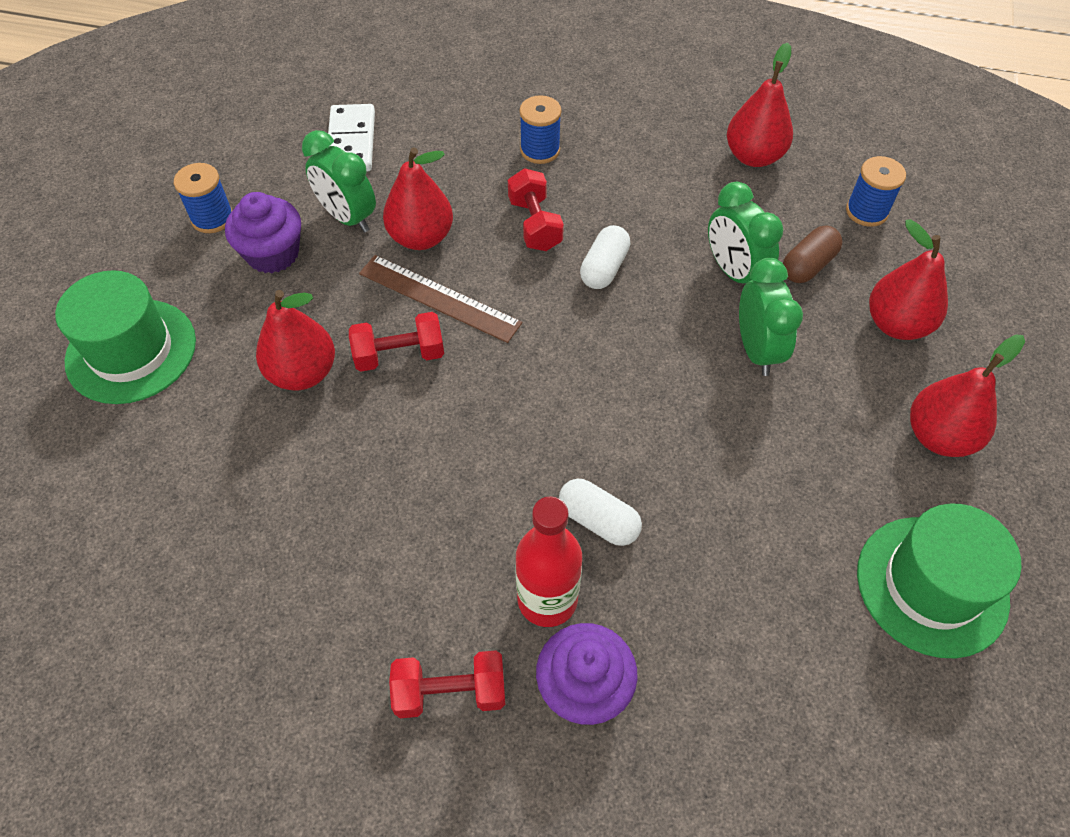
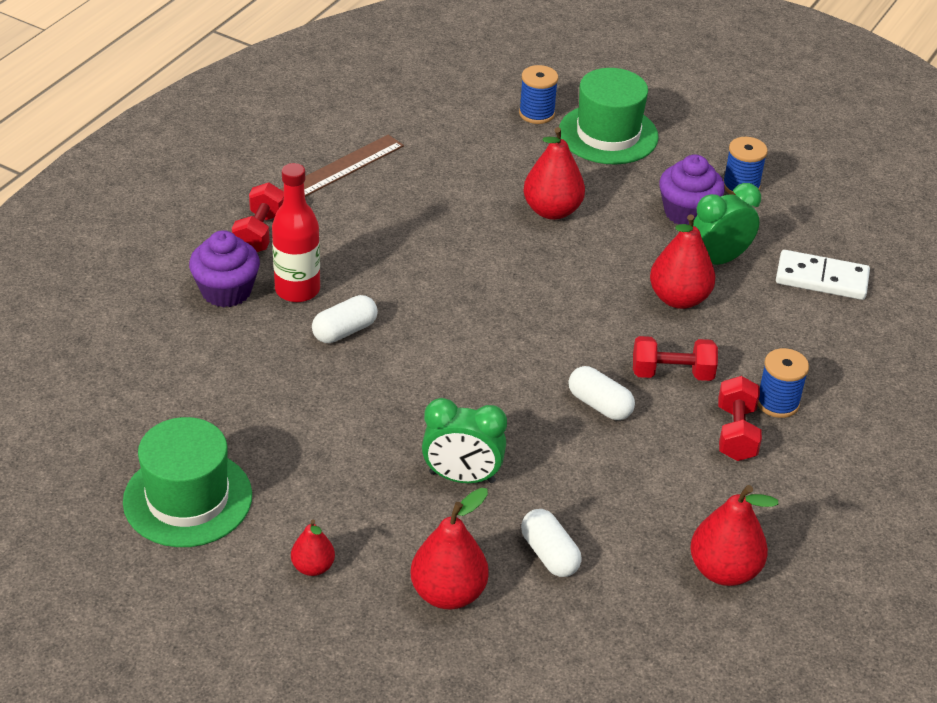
camera: 105 degrees right, 15 degrees down
red dumbbell [349,312,444,372] -> red dumbbell moved to [718,376,762,461]
brown ruler [359,255,522,343] -> brown ruler moved to [280,135,404,197]
green clock [708,182,783,283] -> none
brown capsule [783,225,842,283] -> white capsule [521,509,582,577]
blue spool [846,156,906,227] -> blue spool moved to [519,65,558,124]
red pear [910,335,1025,457] -> red pear [291,519,335,576], size x0.57

